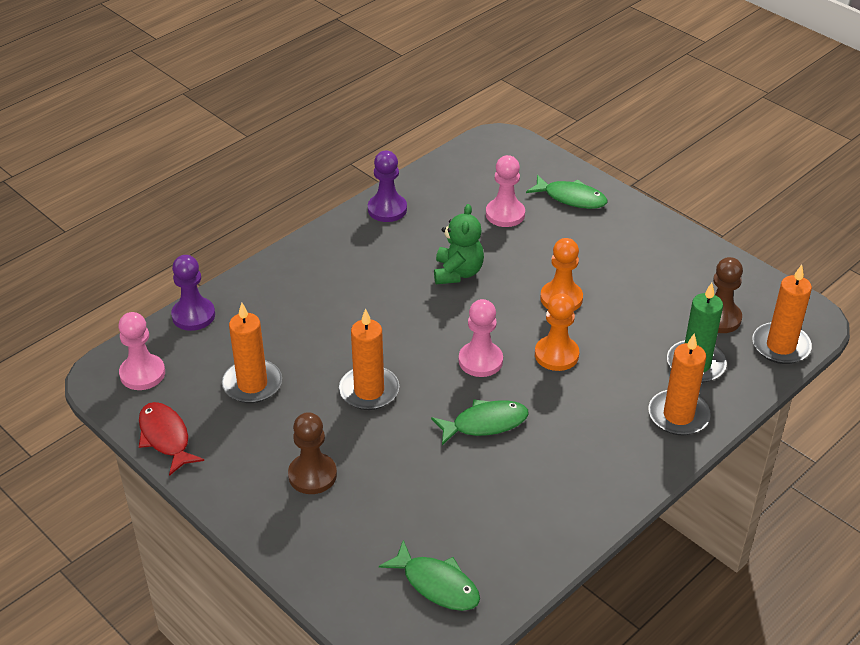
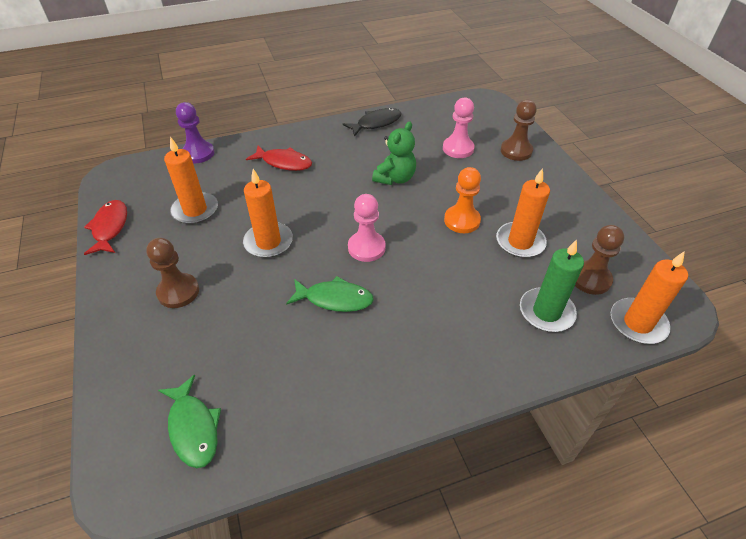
camera: 25 degrees right, 5 degrees up
pink pawn [118,312,165,390] -> none
purple pawn [368,151,407,222] -> black fish [343,108,402,137]
green fish [526,175,608,209] -> brown pawn [501,100,537,161]
orange pawn [535,293,579,371] -> none
orange candle [648,333,711,435] -> orange candle moved to [496,168,550,258]
none -> red fish [246,145,312,171]

